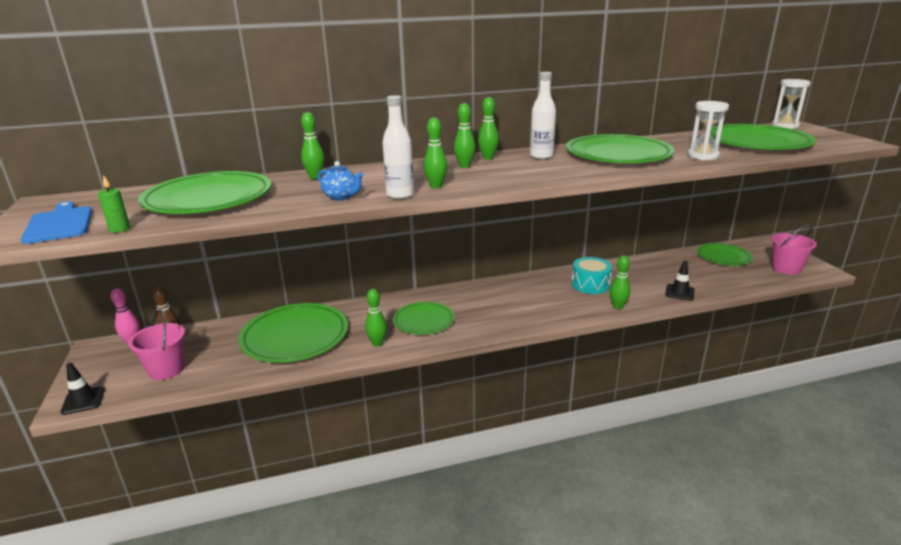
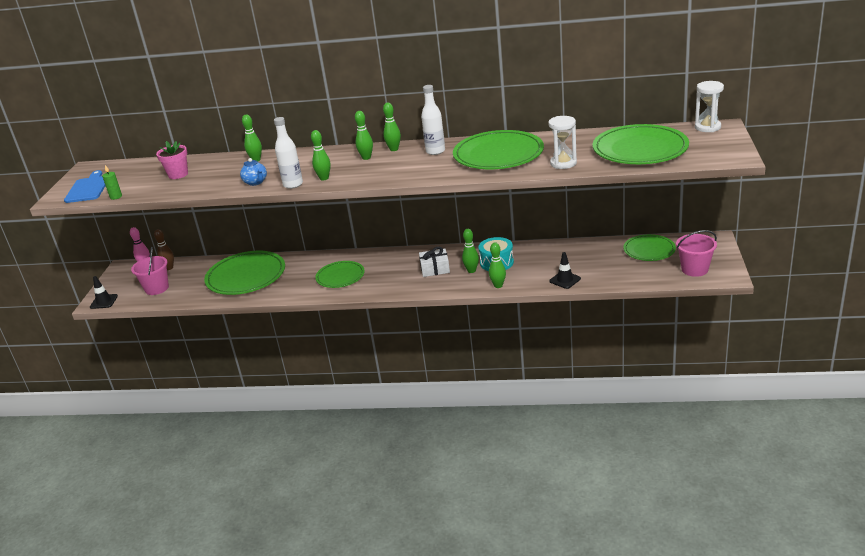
camera: 25 degrees right, 5 degrees up
green plate [138,171,271,214] -> pink flower pot [156,141,188,179]
green bowling pin [365,289,387,347] -> green bowling pin moved to [462,229,479,273]
none -> white gift [419,247,450,277]

